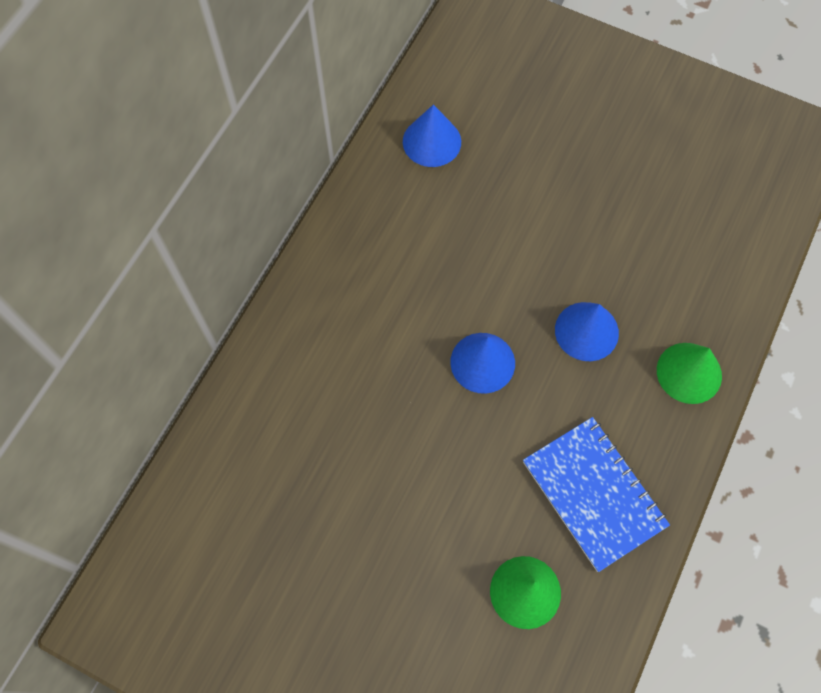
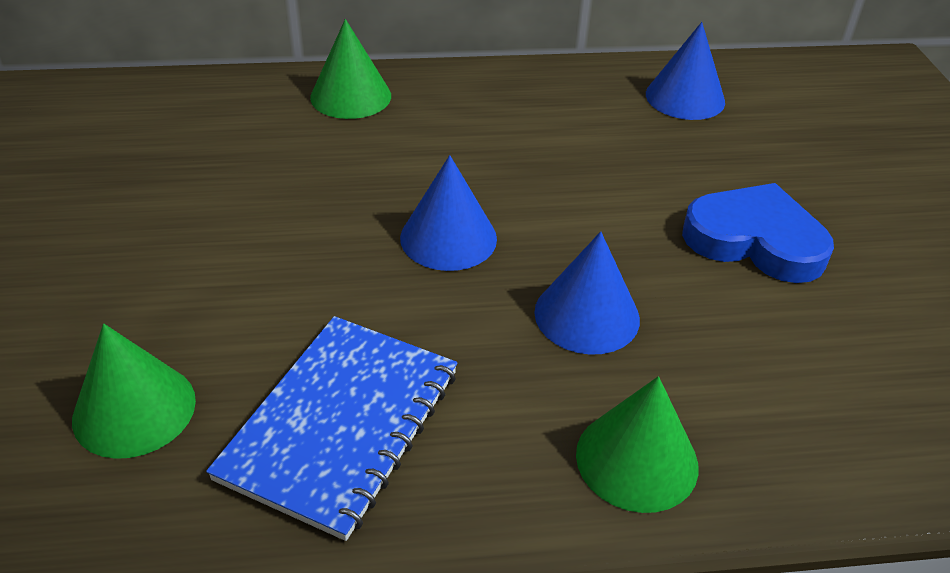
camera: 55 degrees right, 25 degrees down
none -> green cone [310,19,391,119]
none -> blue heart [682,183,834,283]

